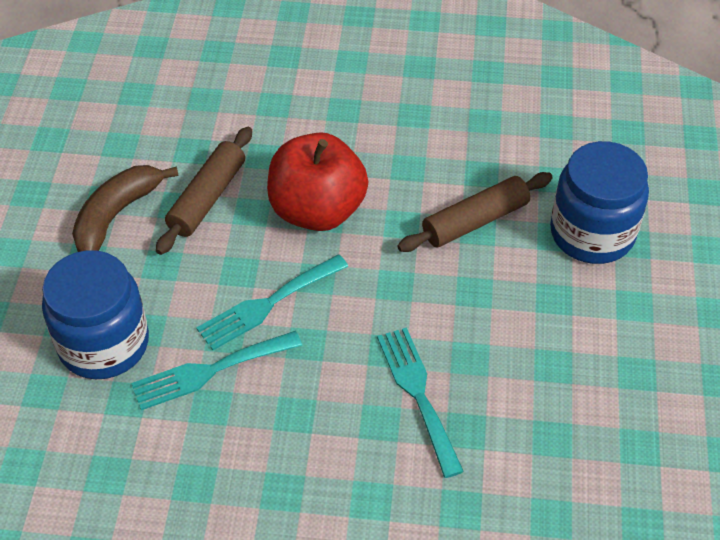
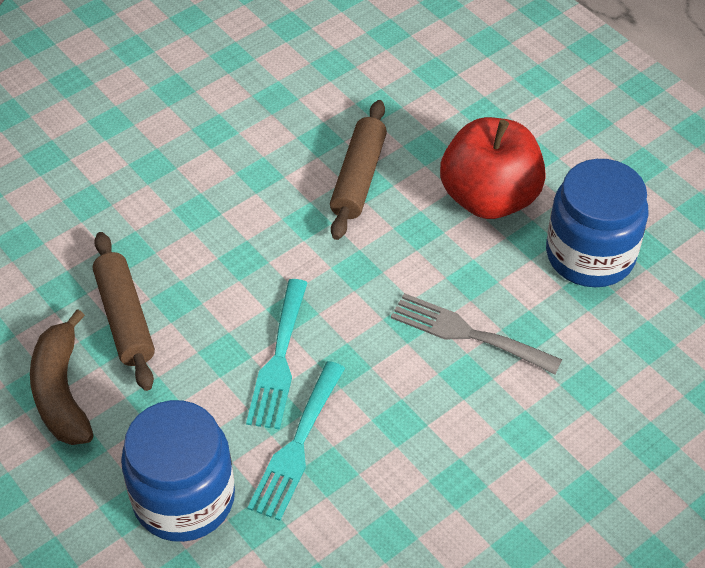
camera: 45 degrees left, 0 degrees up
red apple [267,132,368,231] -> red apple moved to [440,117,546,219]
turquoise fork [377,327,464,478] -> grey fork [391,293,562,375]
blue jar [550,141,649,264] -> blue jar moved to [546,159,648,287]

